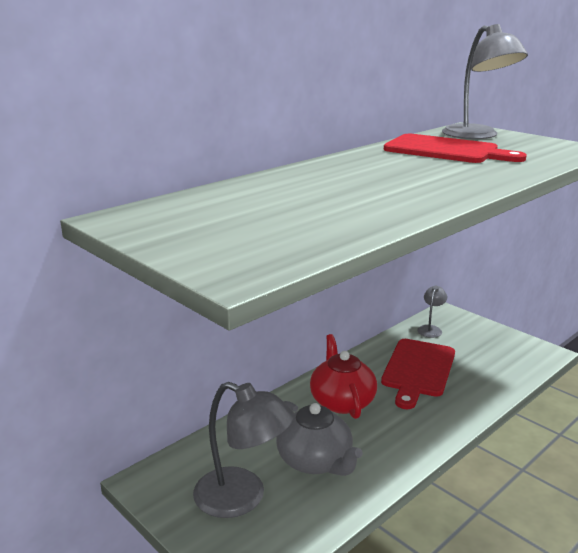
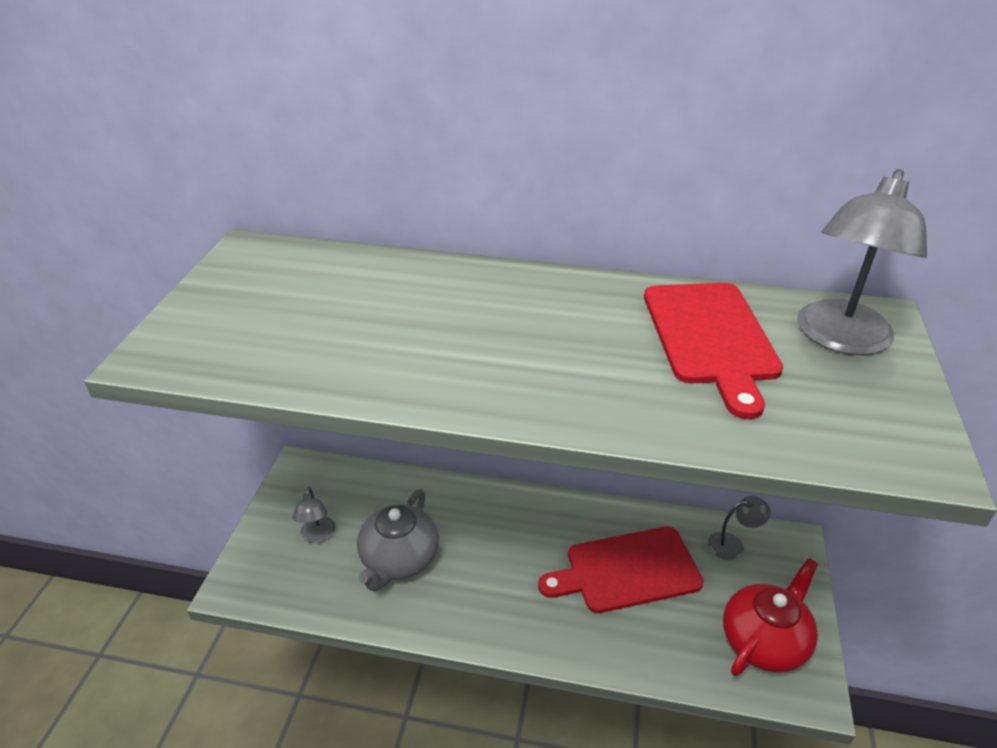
camera: 55 degrees right, 15 degrees up
grey lamp [193,382,294,518] -> grey lamp [293,487,336,543], size x0.51
red teapot [310,334,377,419] -> red teapot moved to [723,558,818,676]

